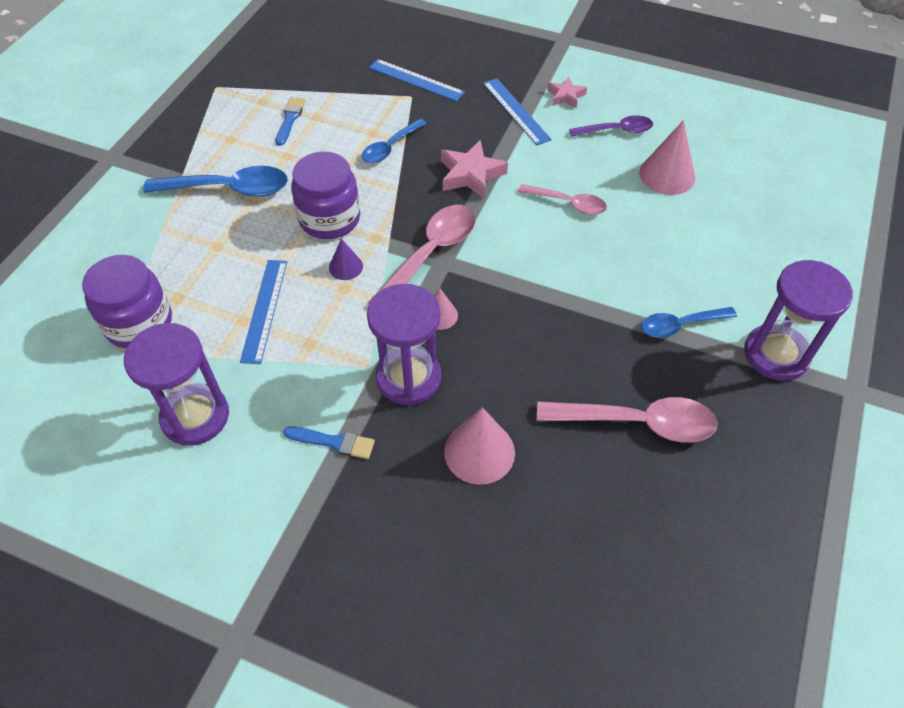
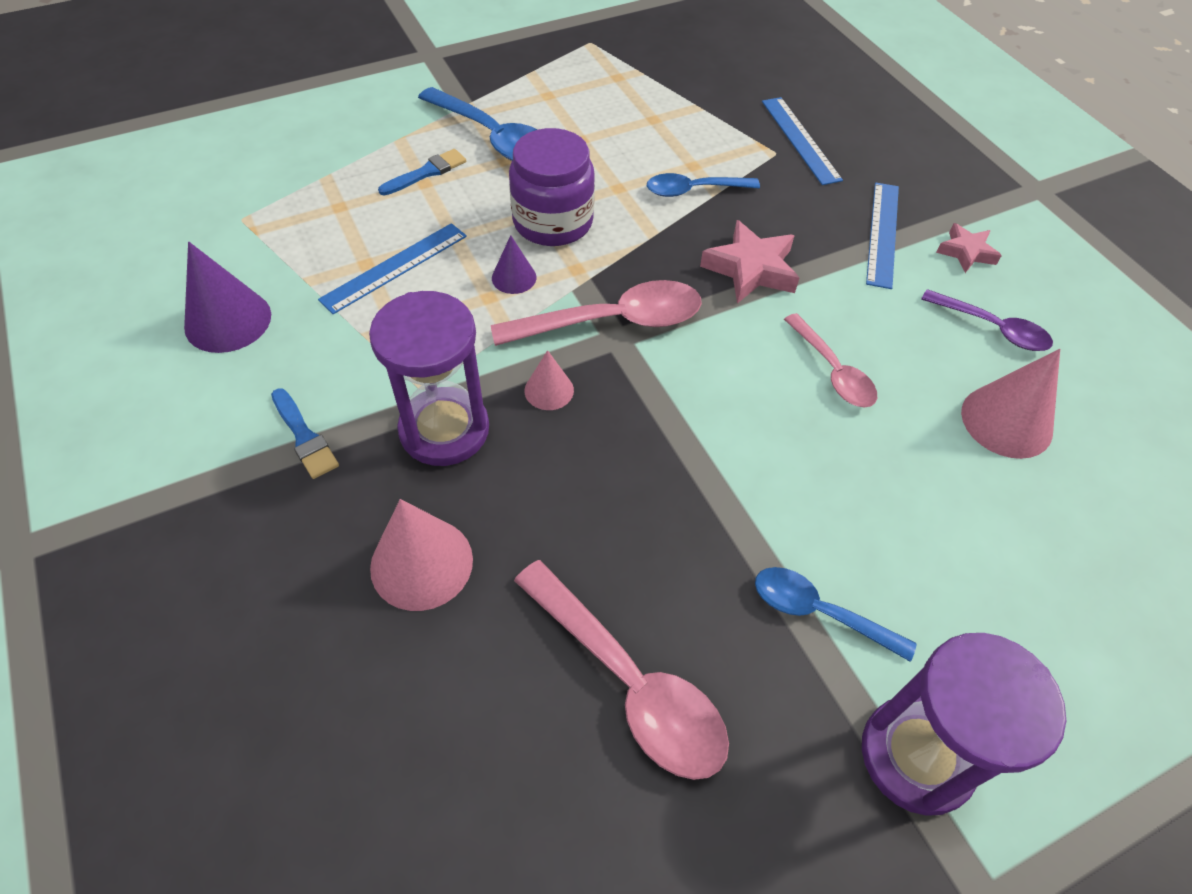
camera: 40 degrees right, 0 degrees up
purple jar [82,255,172,348] -> none
purple hourglass [124,323,229,446] -> purple cone [184,241,271,353]
blue brush [276,97,306,146] -> blue brush moved to [378,149,466,196]

